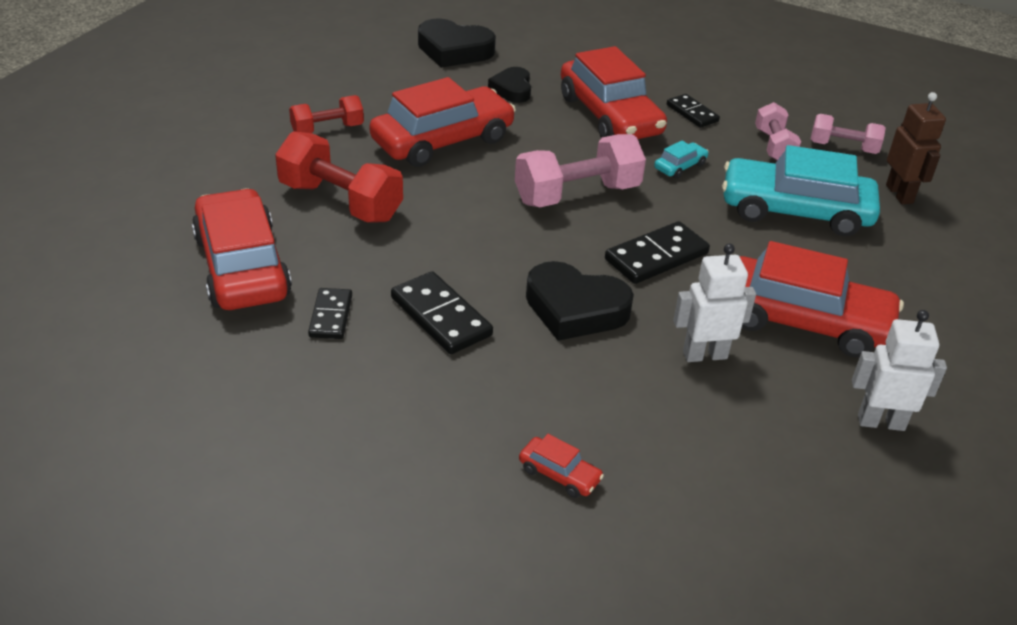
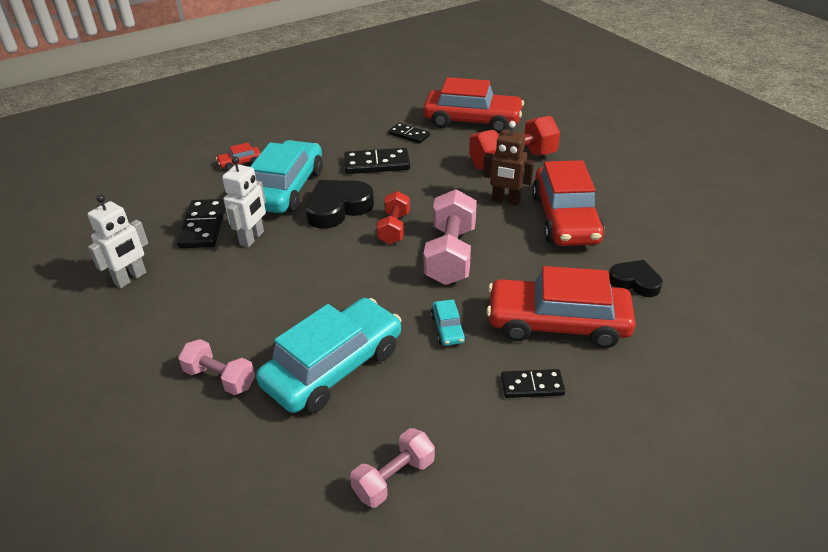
camera: 125 degrees right, 0 degrees up
red dumbbell [289,95,364,133] -> red dumbbell moved to [377,191,410,244]
black heart [418,18,496,68] -> none
black domino [605,221,710,284] -> black domino moved to [177,199,226,248]
red car [739,241,904,358] -> none
pink dumbbell [755,102,801,160] -> pink dumbbell moved to [178,339,255,395]
brown robot [886,92,946,204] -> brown robot moved to [483,121,534,206]
none -> turquoise car [250,140,323,213]

